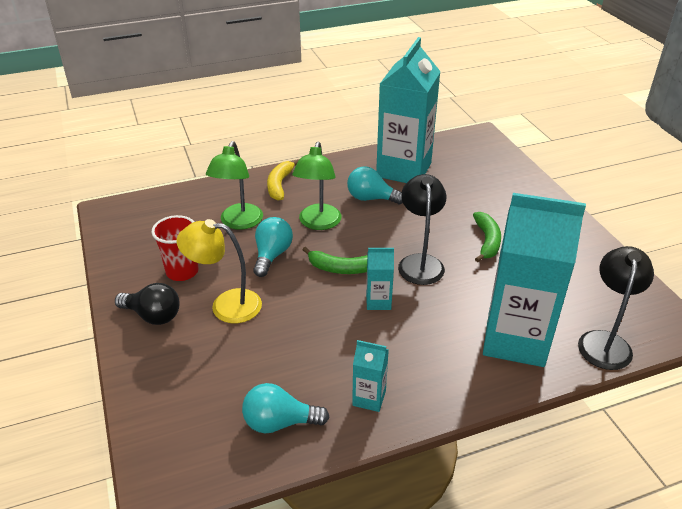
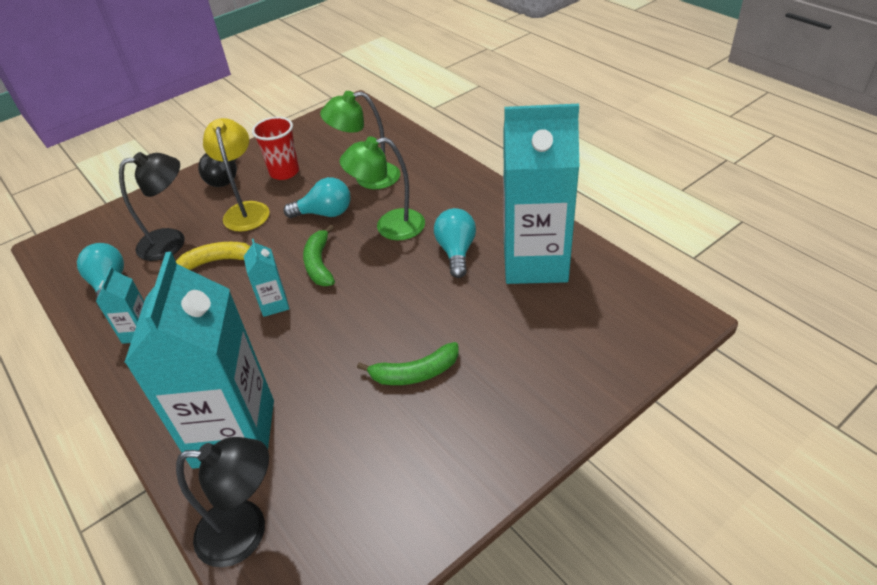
camera: 75 degrees right, 5 degrees up
yellow banana [267,160,299,201] -> yellow banana moved to [176,242,251,270]
black lamp [398,174,446,285] -> black lamp moved to [119,152,185,261]

